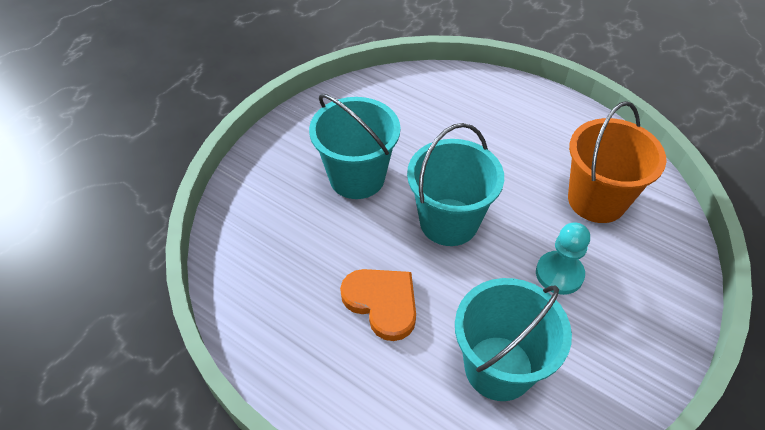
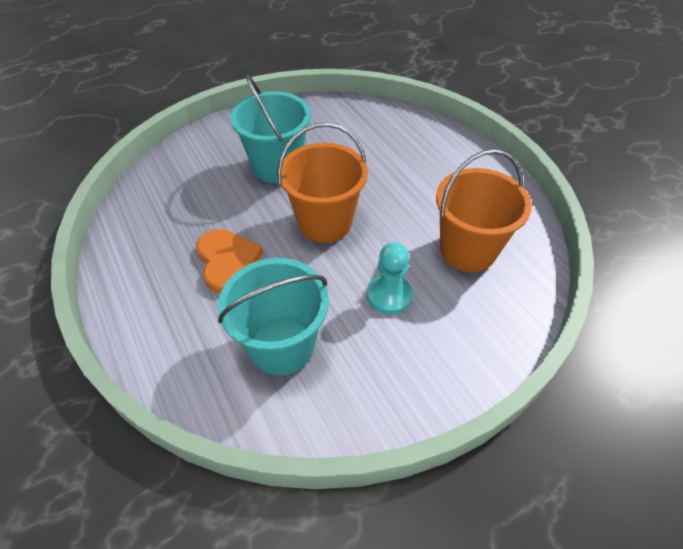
camera: 25 degrees right, 0 degrees up
turquoise bucket [407,123,504,246] -> orange bucket [277,123,368,243]

